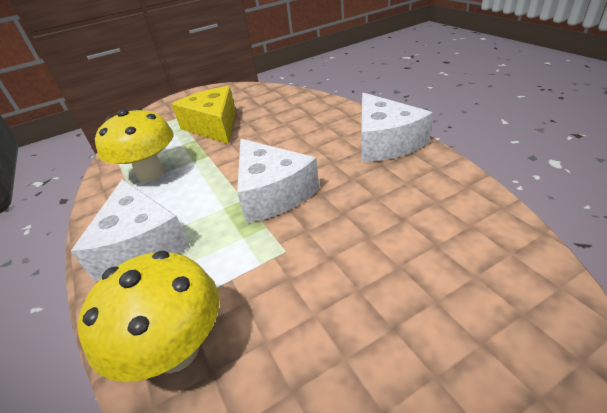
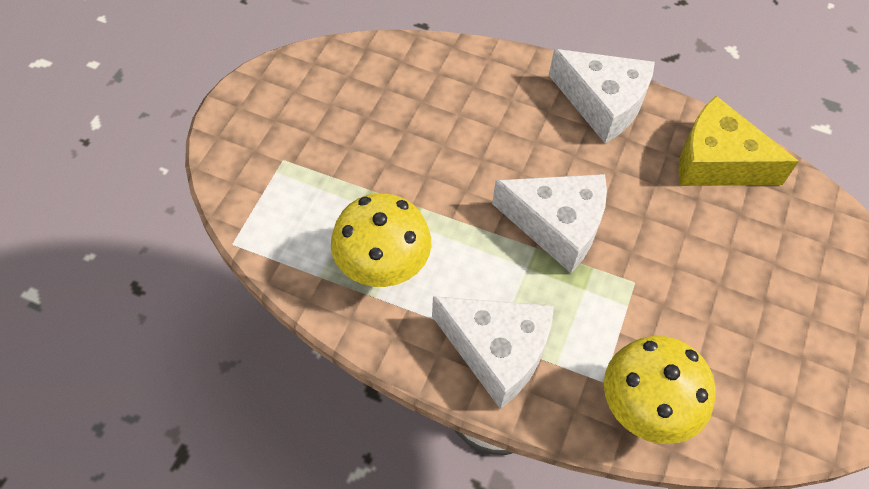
camera: 45 degrees left, 20 degrees up
yellow cheese [172,86,236,144] -> yellow cheese moved to [678,96,799,186]

